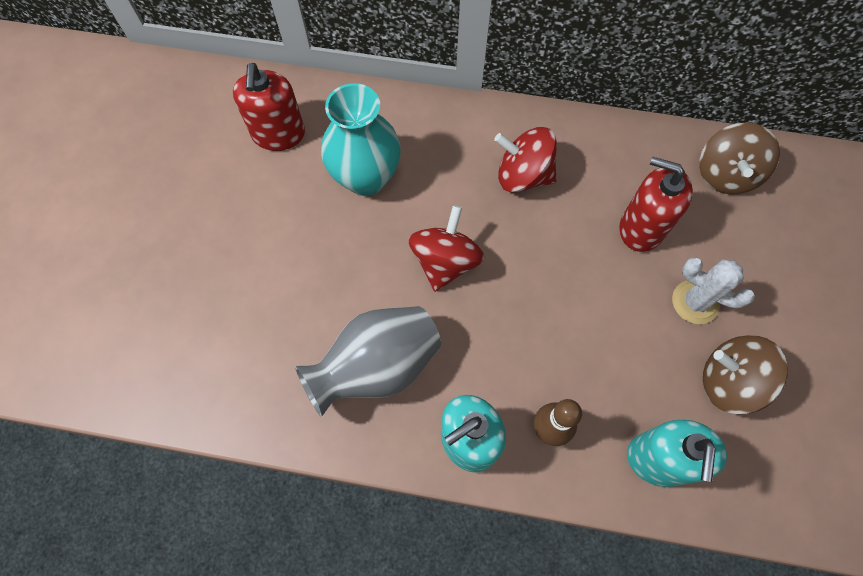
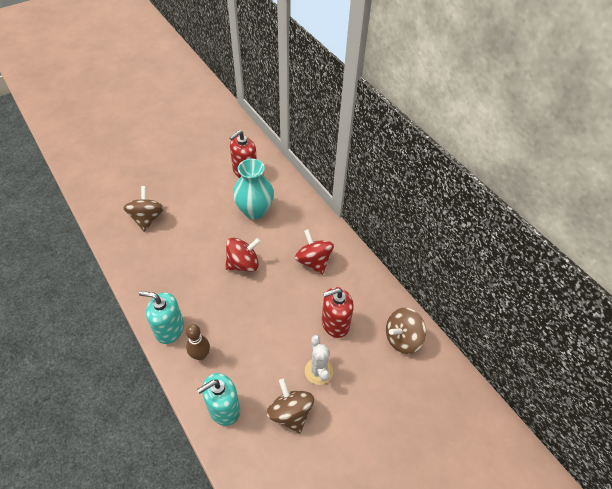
camera: 45 degrees right, 15 degrees down
grey vase [295,306,441,417] -> none
red soap dispenser [619,157,693,252] -> red soap dispenser turned 90 degrees counterclockwise [322,287,354,338]
none -> brown spinning top [123,186,164,232]

